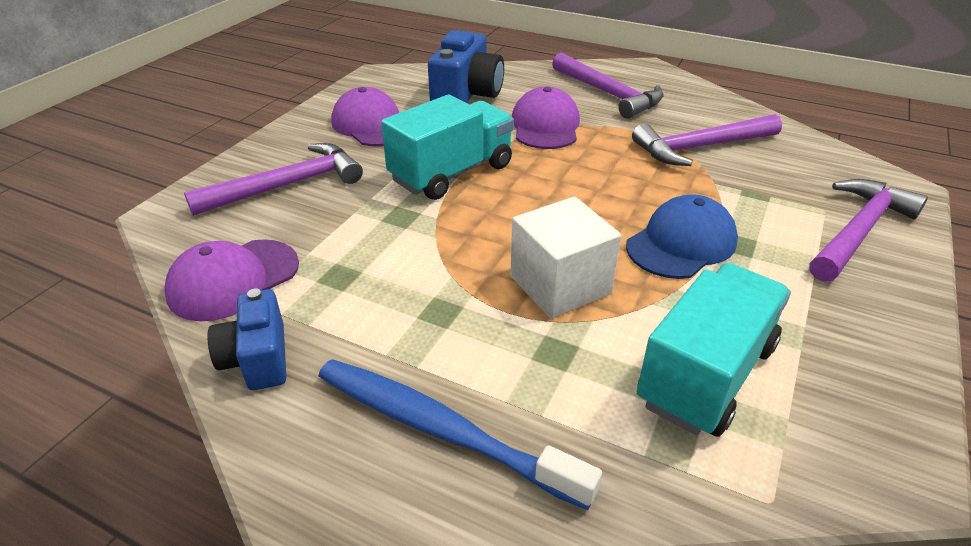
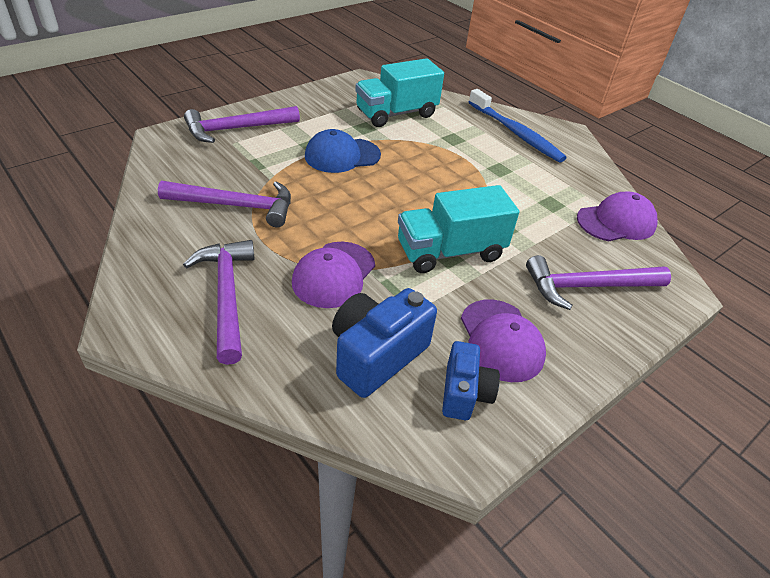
camera: 160 degrees left, 5 degrees up
blue camera [207,288,286,390] -> blue camera moved to [442,341,500,420]
white cube [510,197,622,319] -> none

